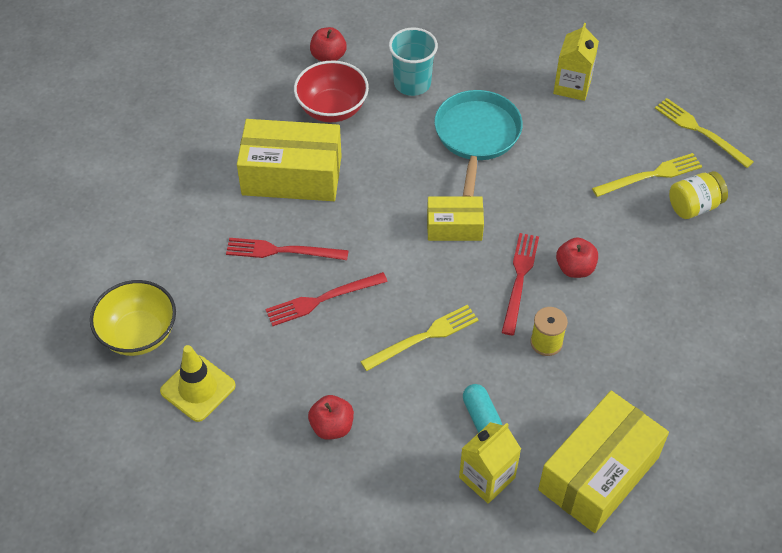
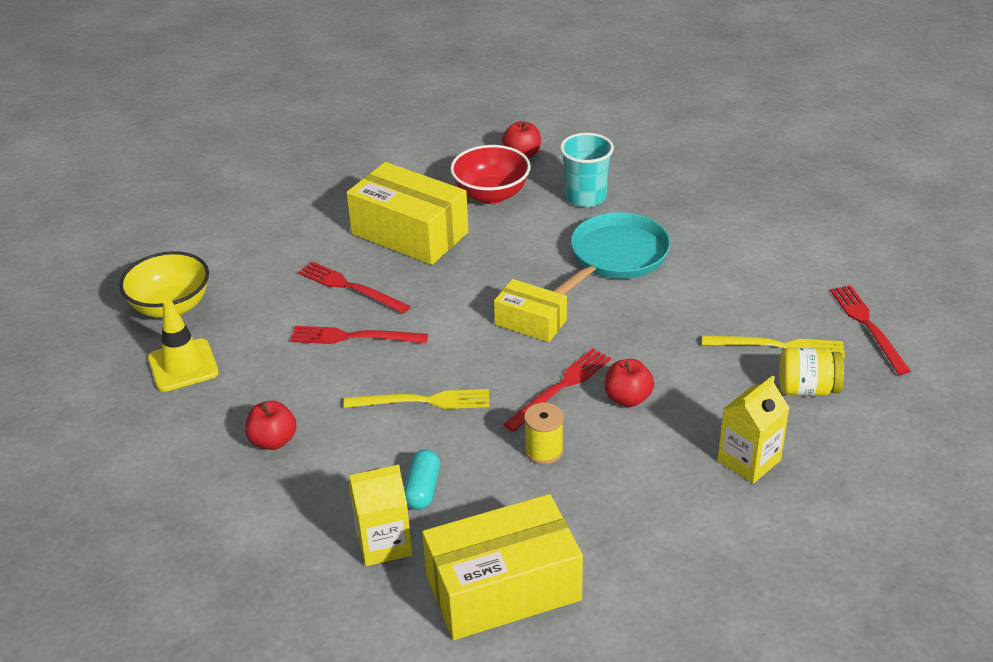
camera: 30 degrees right, 15 degrees down
yellow carton [553,23,599,101] -> yellow carton moved to [718,375,790,483]
yellow fork [655,98,754,168] -> red fork [830,285,911,375]

